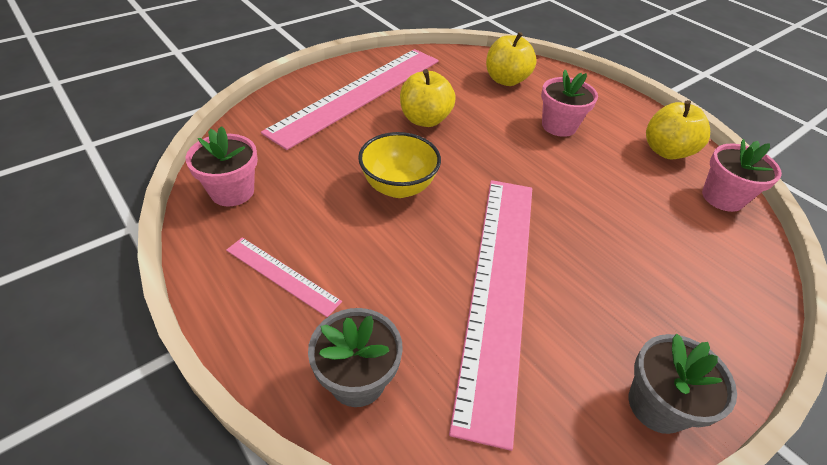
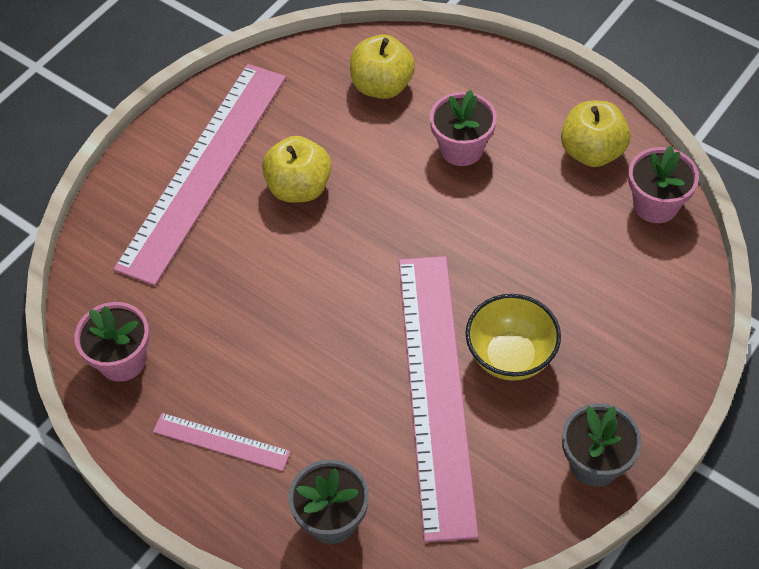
camera: 10 degrees left, 10 degrees up
yellow bowl [358,132,441,198] -> yellow bowl moved to [466,294,561,381]

